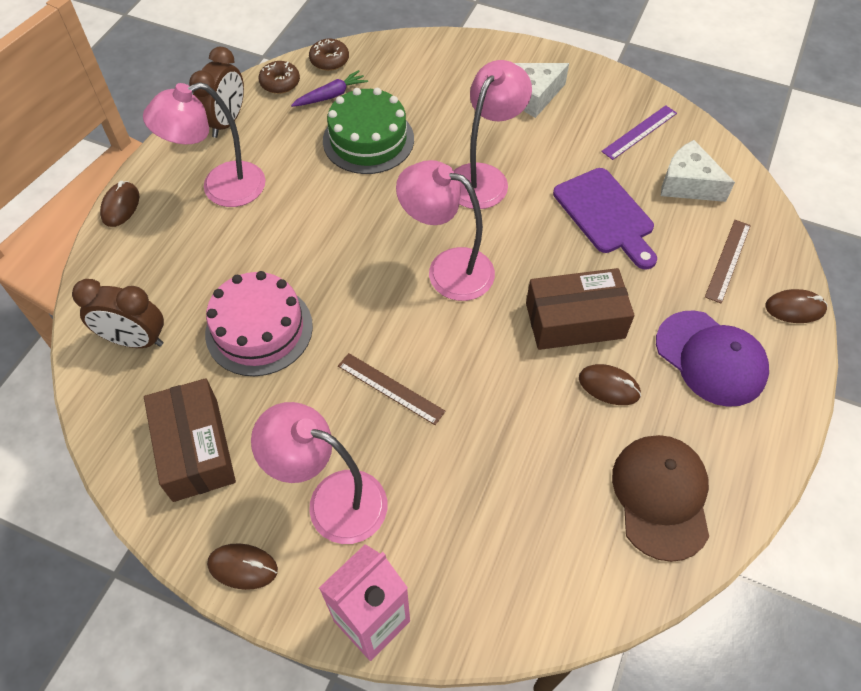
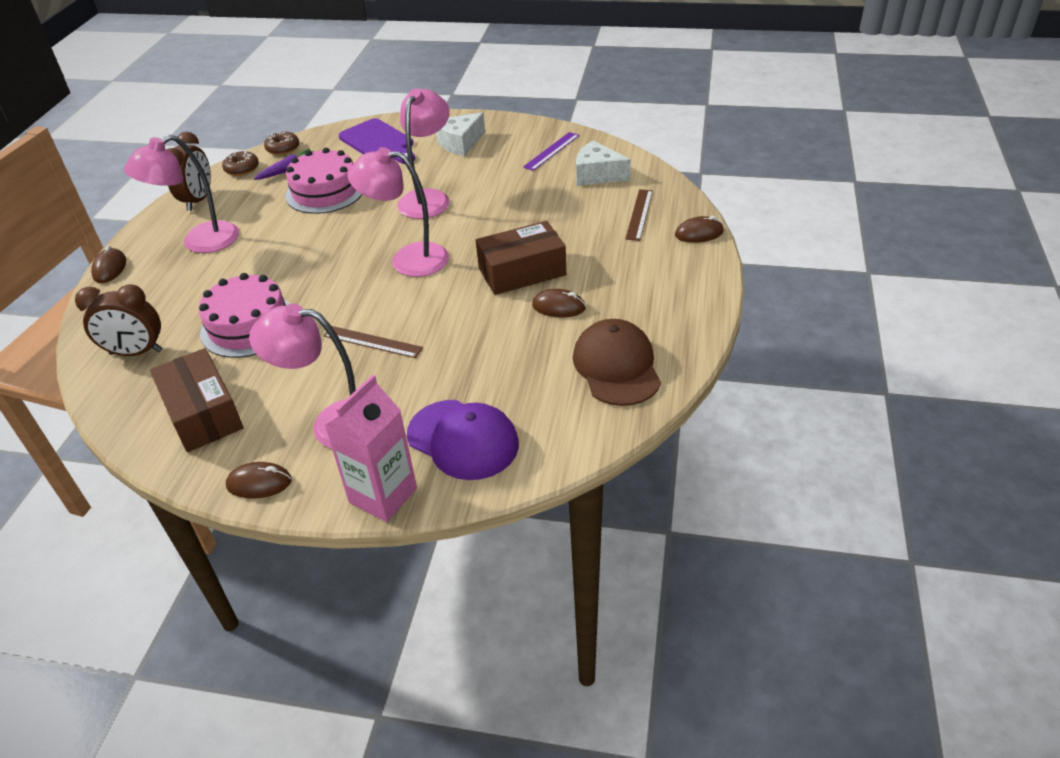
camera: 10 degrees left, 15 degrees down
green cake [323,88,414,174] -> pink cake [285,148,363,214]
purple cutting board [553,168,657,270] -> purple cutting board moved to [339,118,415,164]
purple cap [656,311,769,407] -> purple cap moved to [407,400,519,480]

